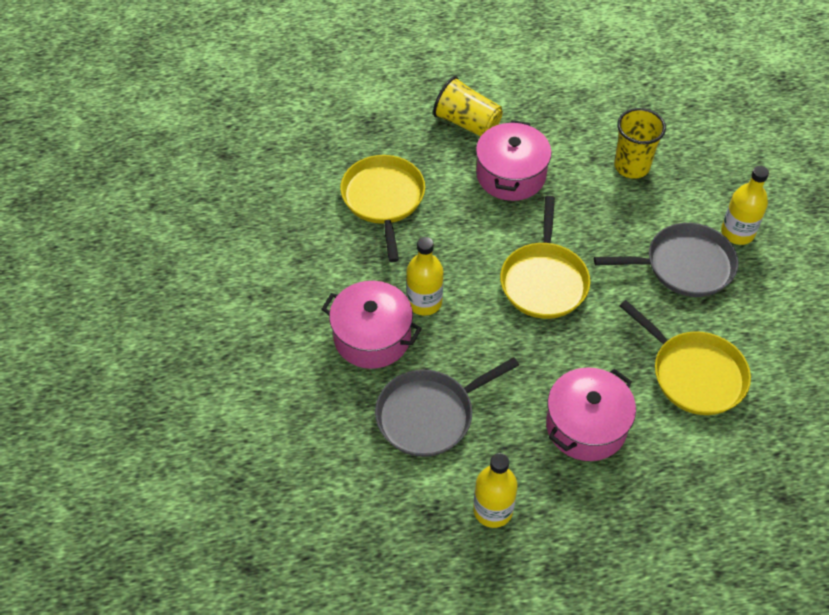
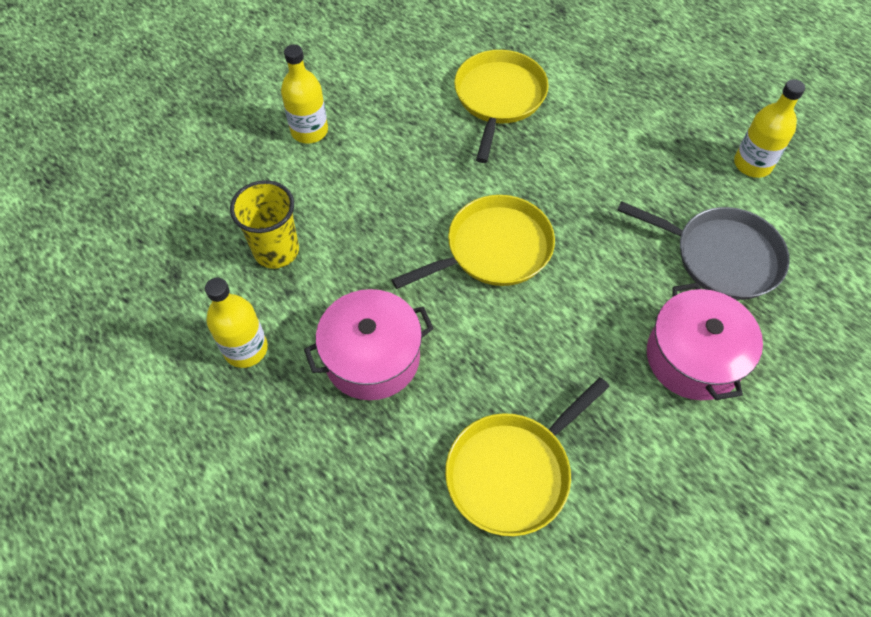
camera: 125 degrees left, 5 degrees up
yellow bottle [406,237,443,316] -> yellow bottle moved to [205,278,268,368]
yellow cup [433,76,503,136] -> none
pink pot [546,367,636,461] -> none
grey pan [594,223,738,297] -> none

